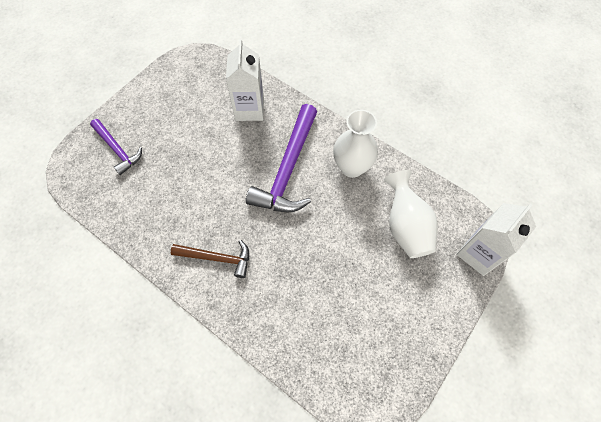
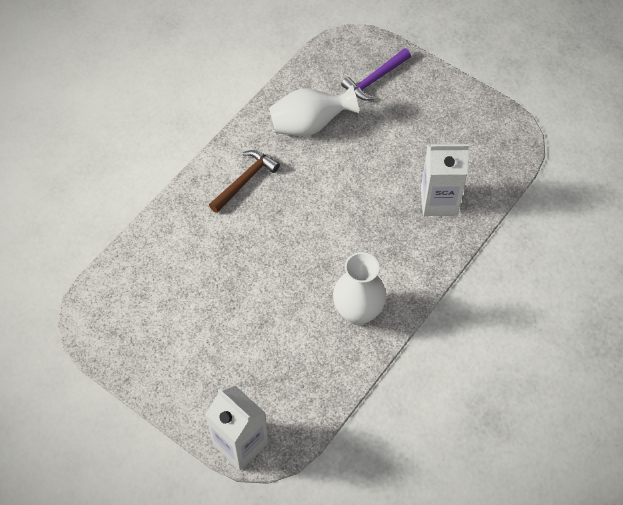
camera: 90 degrees right, 5 degrees down
brown hammer [171,240,249,278] -> brown hammer turned 150 degrees counterclockwise [209,150,280,213]
purple hammer [246,104,317,212] -> none
white vase [384,170,438,258] -> white vase moved to [269,85,359,136]

